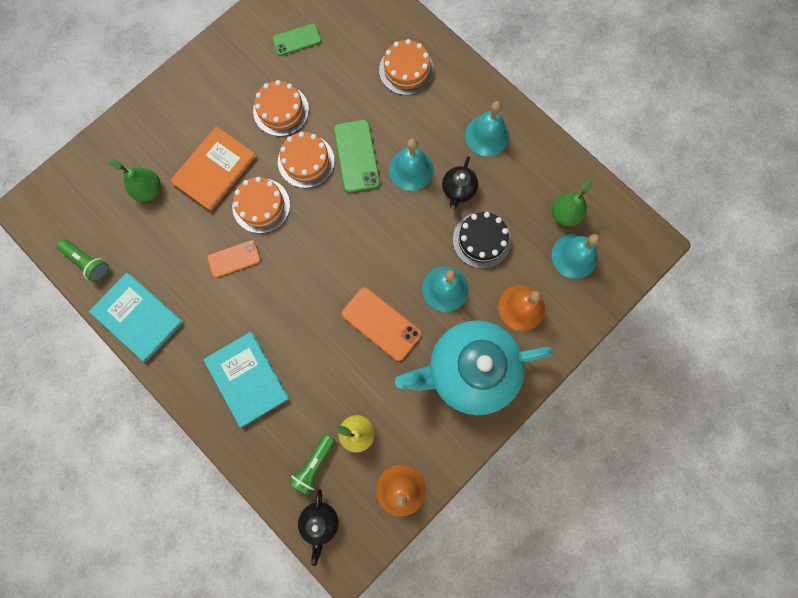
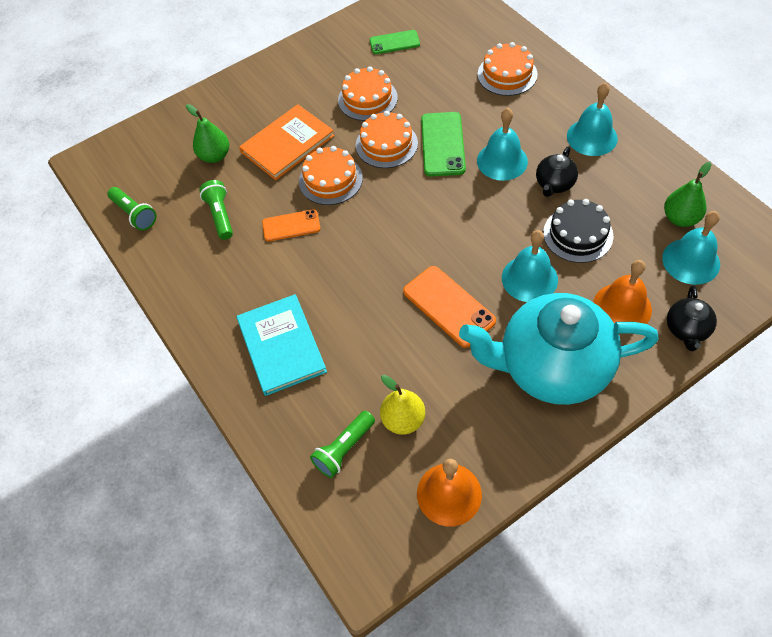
camera: 15 degrees right, 20 degrees down
turquoise book [89,273,183,362] -> none
black teapot [298,489,339,566] -> black teapot moved to [667,285,717,351]
none -> green flashlight [199,180,233,240]

